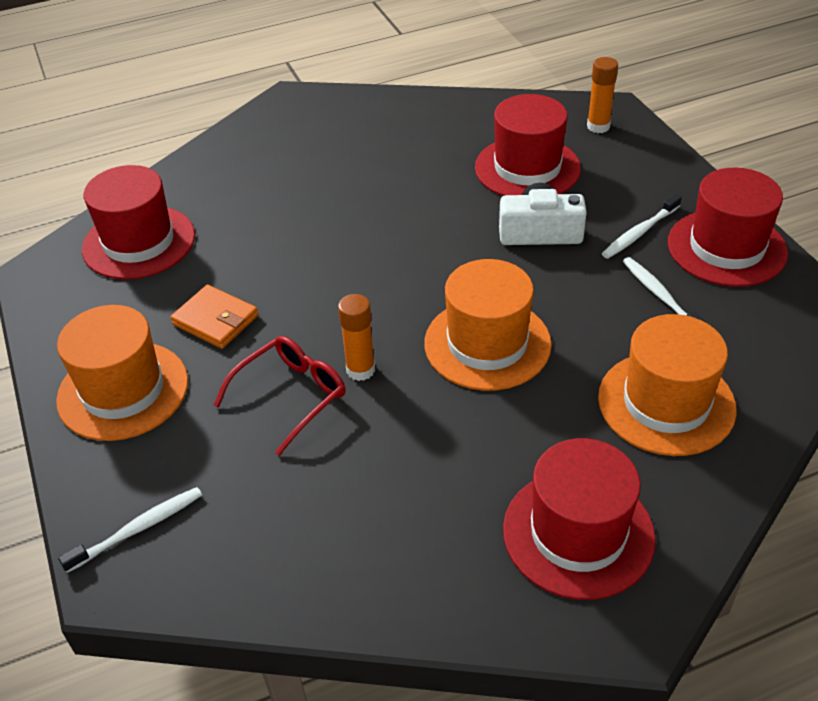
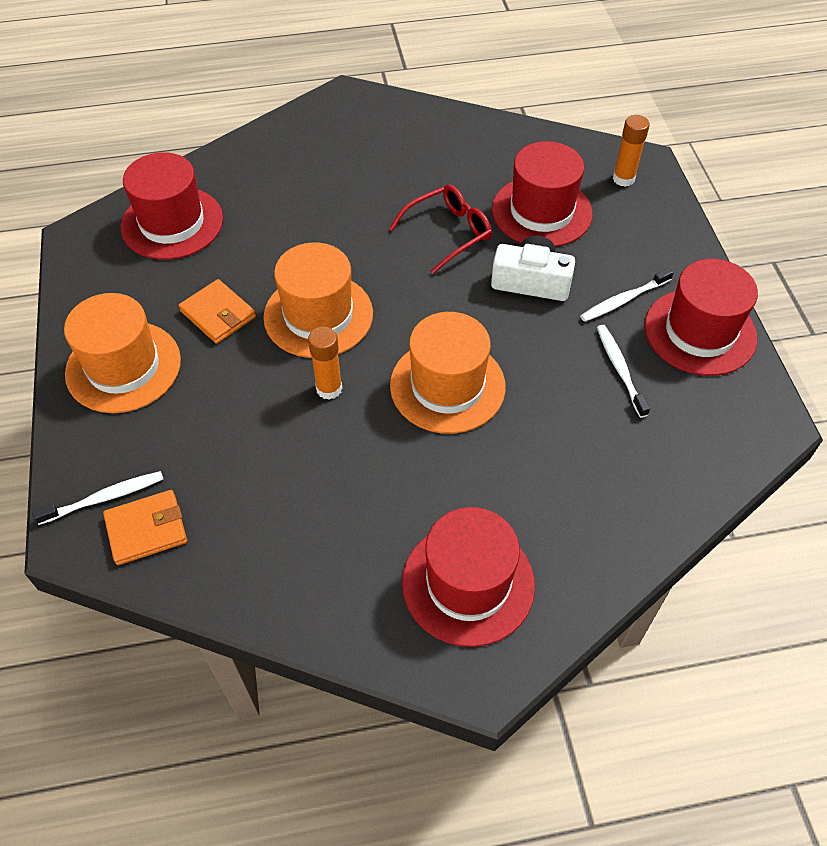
camera: 10 degrees right, 10 degrees up
red glasses [213,336,346,456] -> red glasses moved to [389,184,492,274]
orange hat [598,314,737,456] -> orange hat moved to [263,242,373,358]
none -> orange wallet [103,490,187,565]

